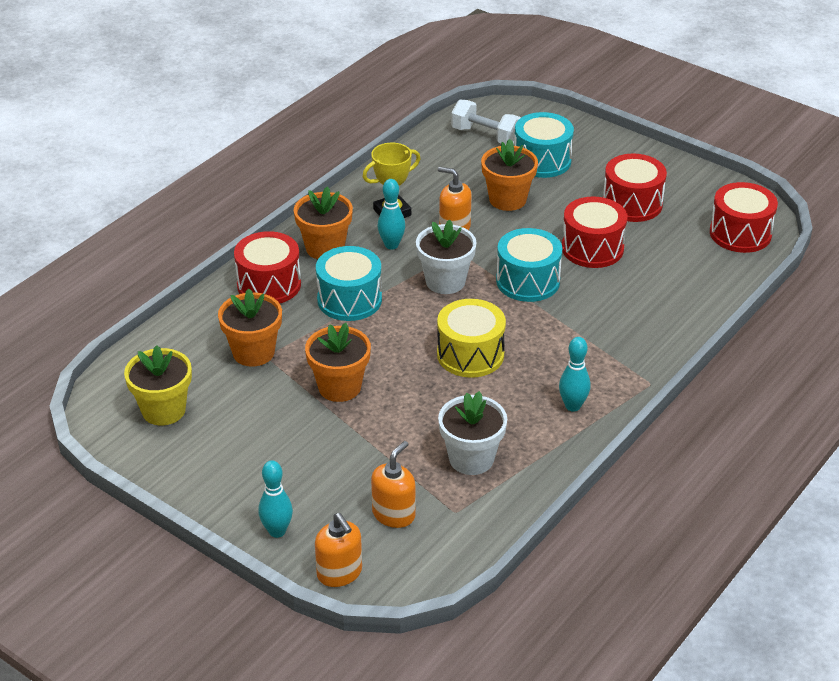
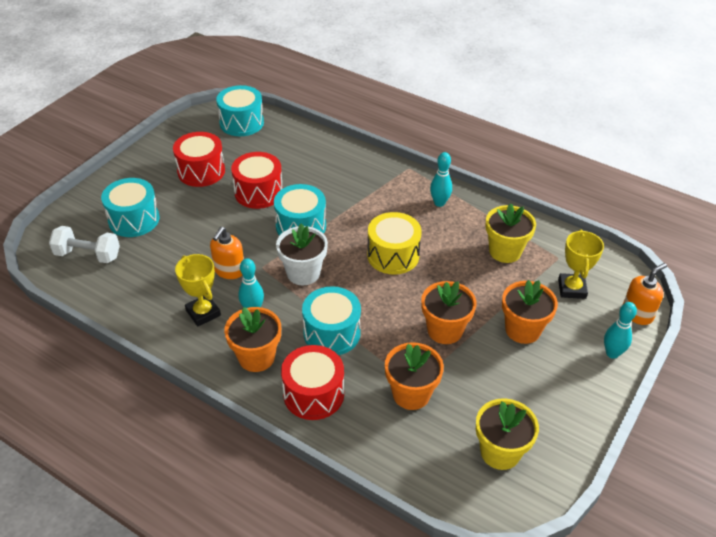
camera: 95 degrees left, 5 degrees up
orange soap dispenser [371,441,415,528] -> yellow trophy [558,230,604,299]
white flower pot [438,391,507,475] -> yellow flower pot [485,203,536,263]
white dumbbell [451,100,521,145] -> white dumbbell turned 75 degrees clockwise [49,226,120,263]
orange flower pot [481,139,538,211] -> orange flower pot moved to [502,280,558,344]
red drum [710,182,778,253] -> turquoise drum [216,85,264,136]

